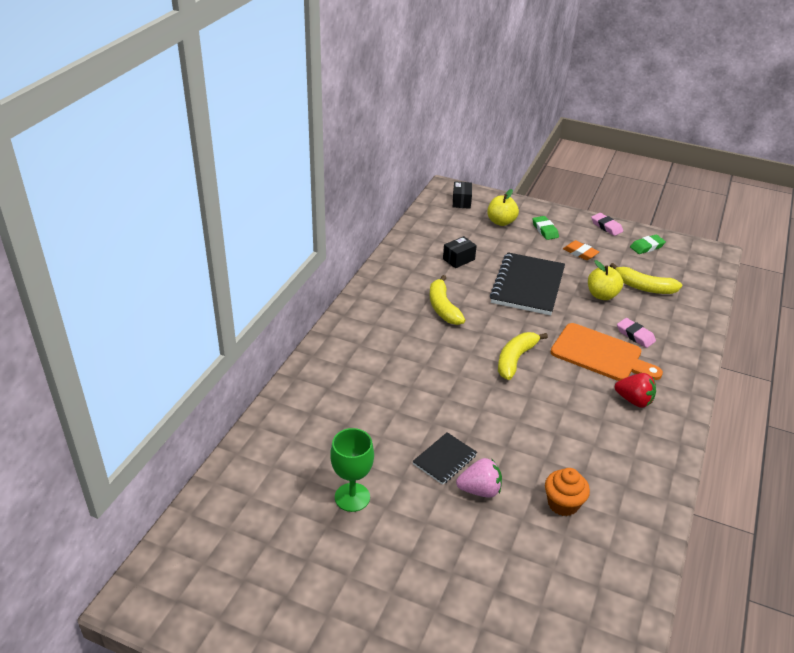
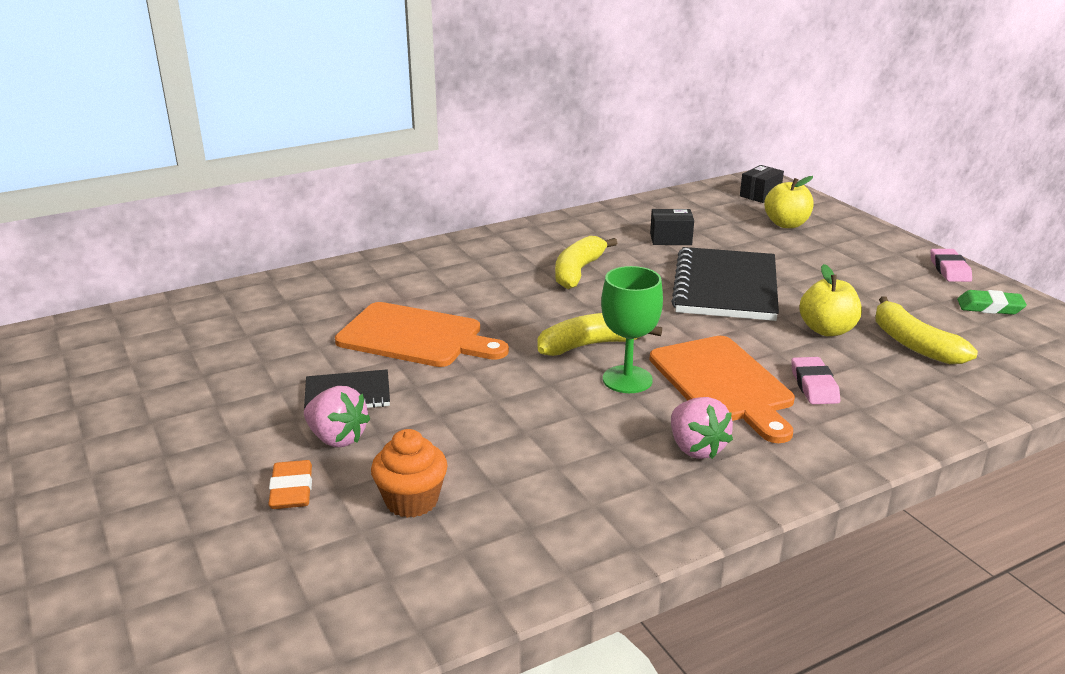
camera: 40 degrees right, 10 degrees down
green goblet [330,428,374,512] -> green goblet moved to [601,266,663,393]
black notebook [490,252,565,315] -> black notebook turned 45 degrees counterclockwise [671,247,779,321]
green eraser [533,216,559,240] -> none
orange eraser [563,240,599,260] -> orange eraser moved to [268,460,312,509]
red strawberry [615,373,656,408] -> pink strawberry [671,397,733,459]
none -> orange cutting board [335,302,509,367]

